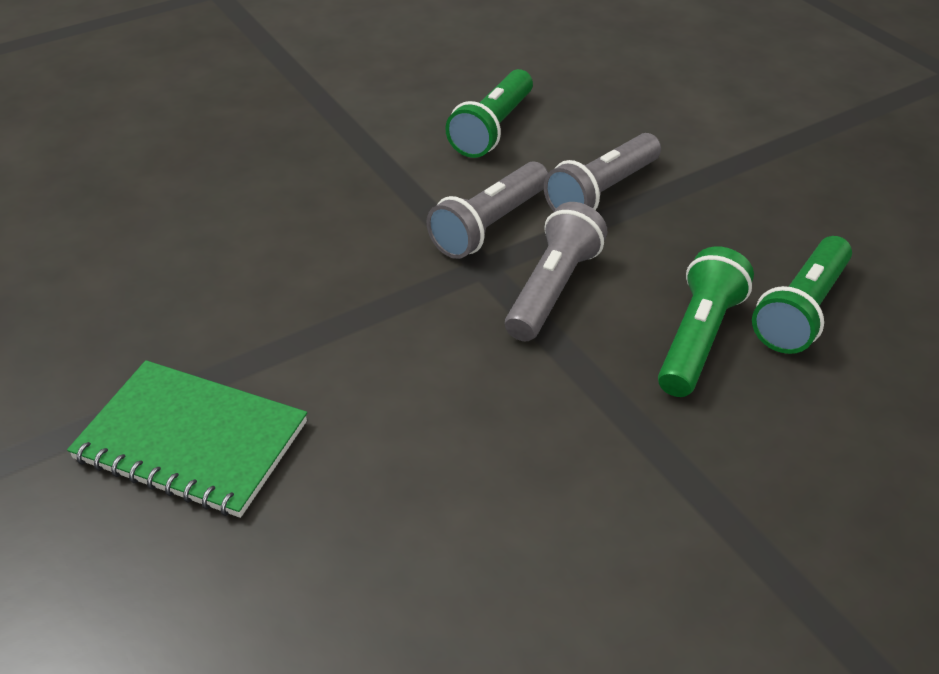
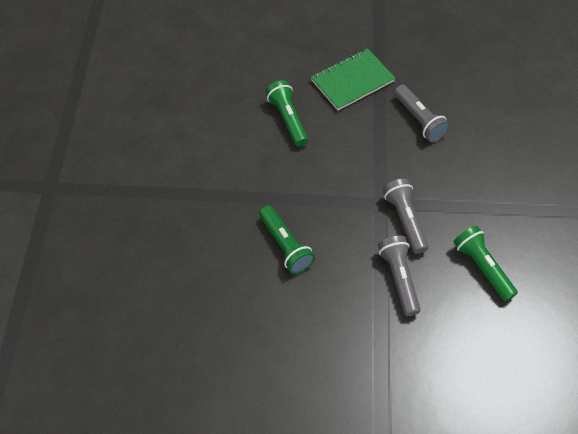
camera: 125 degrees right, 15 degrees up
grey flashlight [505,202,607,341] -> grey flashlight moved to [394,85,450,142]
green flashlight [752,236,852,354] -> green flashlight moved to [265,80,308,147]

